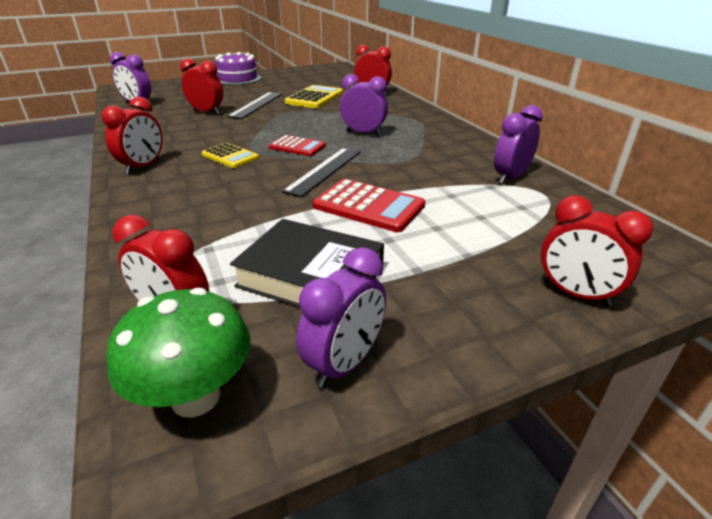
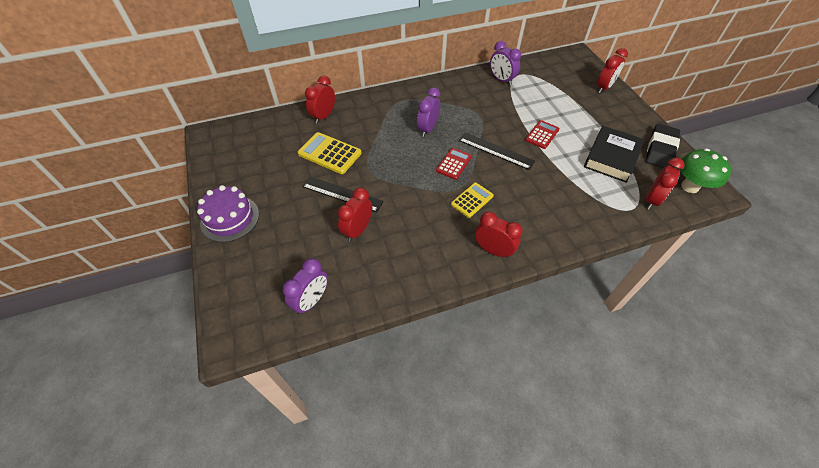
camera: 85 degrees left, 20 degrees up
purple clock [296,247,386,388] -> black eraser [646,124,680,168]
red calculator [313,179,425,232] -> red calculator [525,120,560,149], size x0.65

